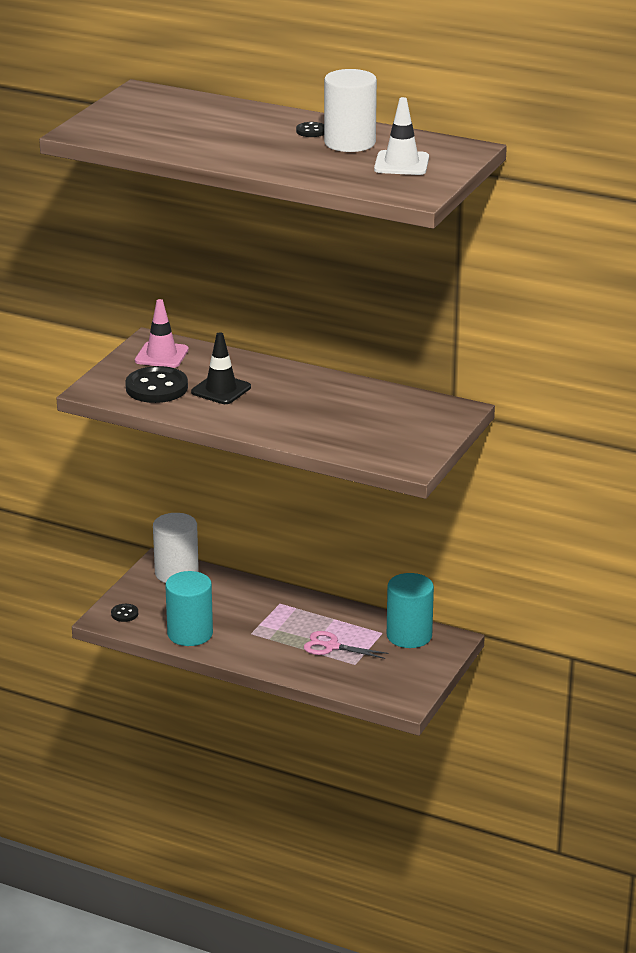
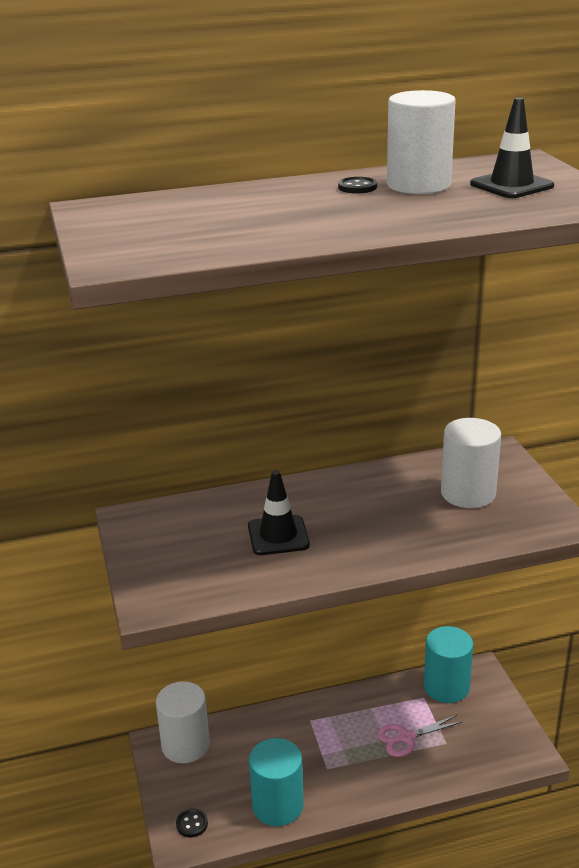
camera: 40 degrees left, 0 degrees up
black button [125,366,188,403] -> none
pink traffic cone [135,299,189,368] -> none
white traffic cone [374,97,429,175] -> black traffic cone [470,97,554,198]
none -> white cylinder [441,418,501,508]

